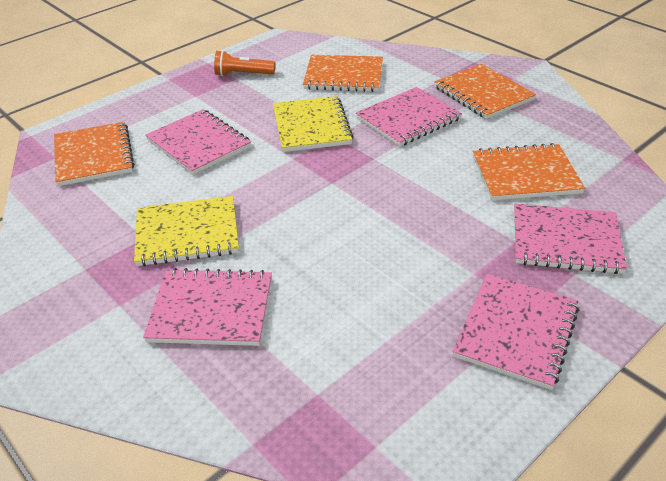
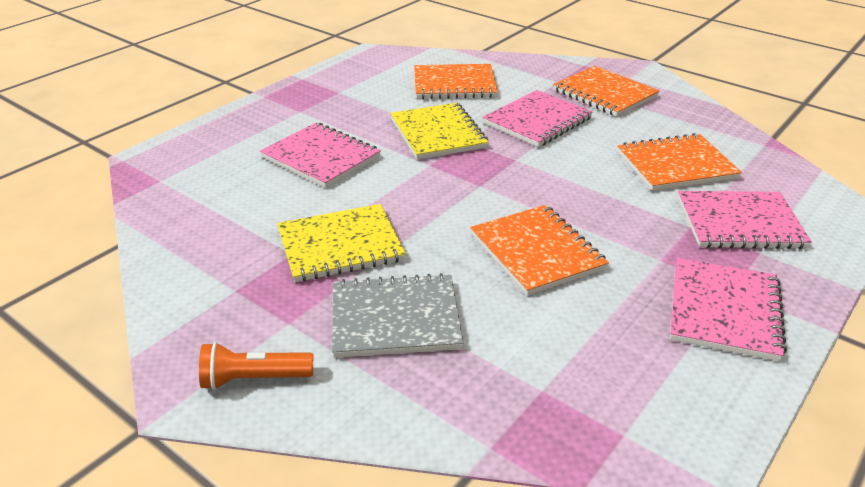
camera: 10 degrees left, 5 degrees down
orange notebook [54,122,134,186] -> orange notebook moved to [470,205,609,296]
pink notebook [143,268,272,346] -> grey notebook [332,273,464,358]
orange flashlight [214,50,275,76] -> orange flashlight moved to [199,342,313,390]

